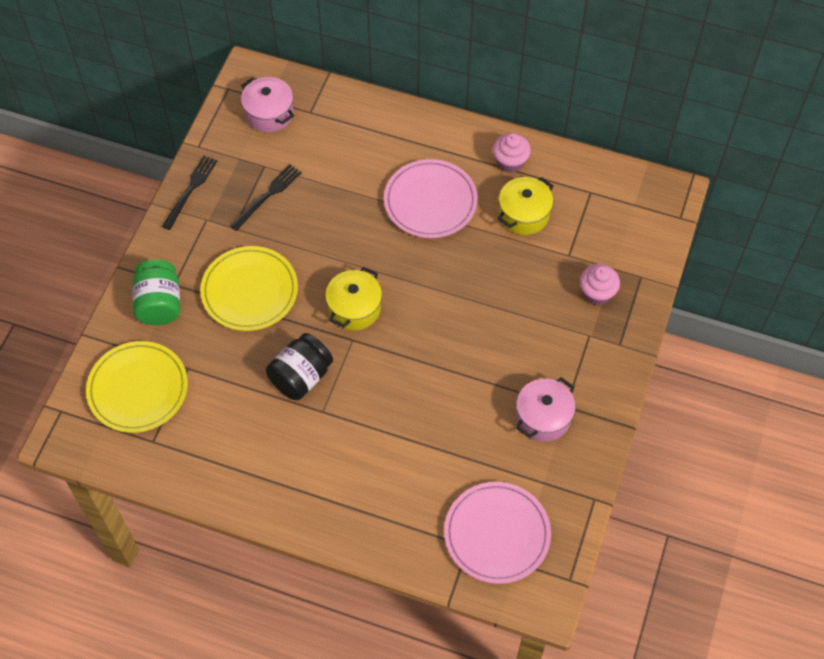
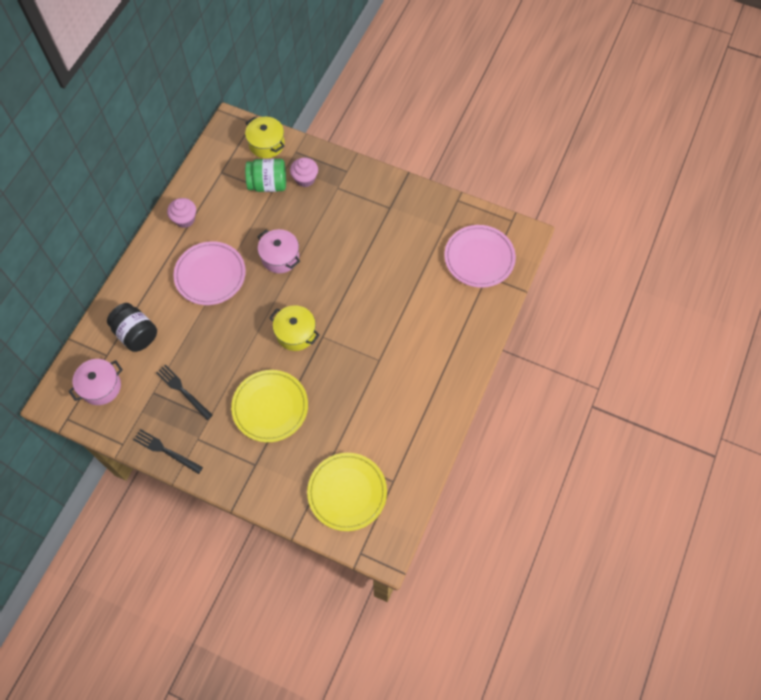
camera: 85 degrees left, 5 degrees up
green jar [132,260,180,325] -> green jar moved to [245,159,286,192]
black jar [266,333,333,400] -> black jar moved to [107,303,157,352]
yellow pot [497,177,554,235] -> yellow pot moved to [245,117,285,158]
pink pot [516,377,576,442] -> pink pot moved to [257,229,300,273]

